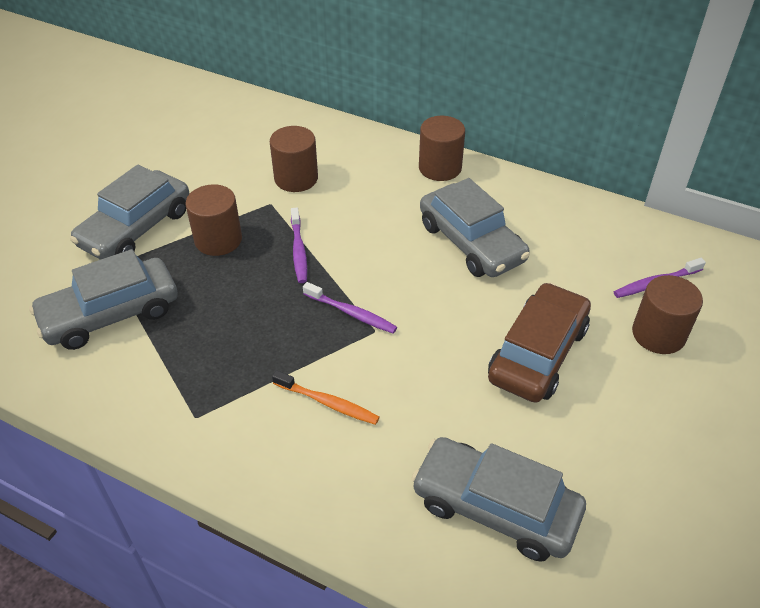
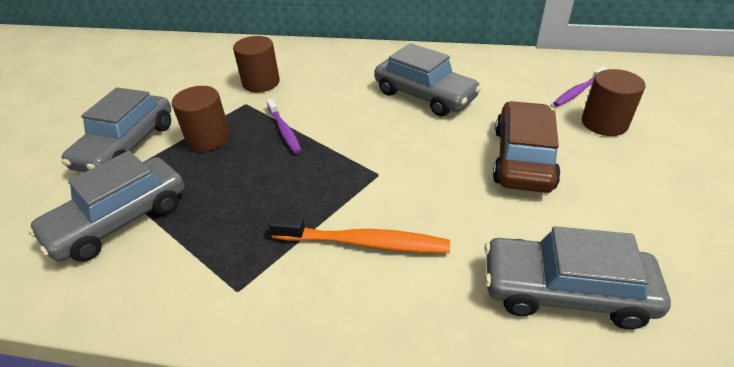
camera: 15 degrees left, 5 degrees down
orange toothbrush [272,370,380,425] -> orange toothbrush [269,215,450,253], size x1.56
purple toothbrush [303,282,397,333] -> none
brown cylinder [419,116,465,181] -> none

